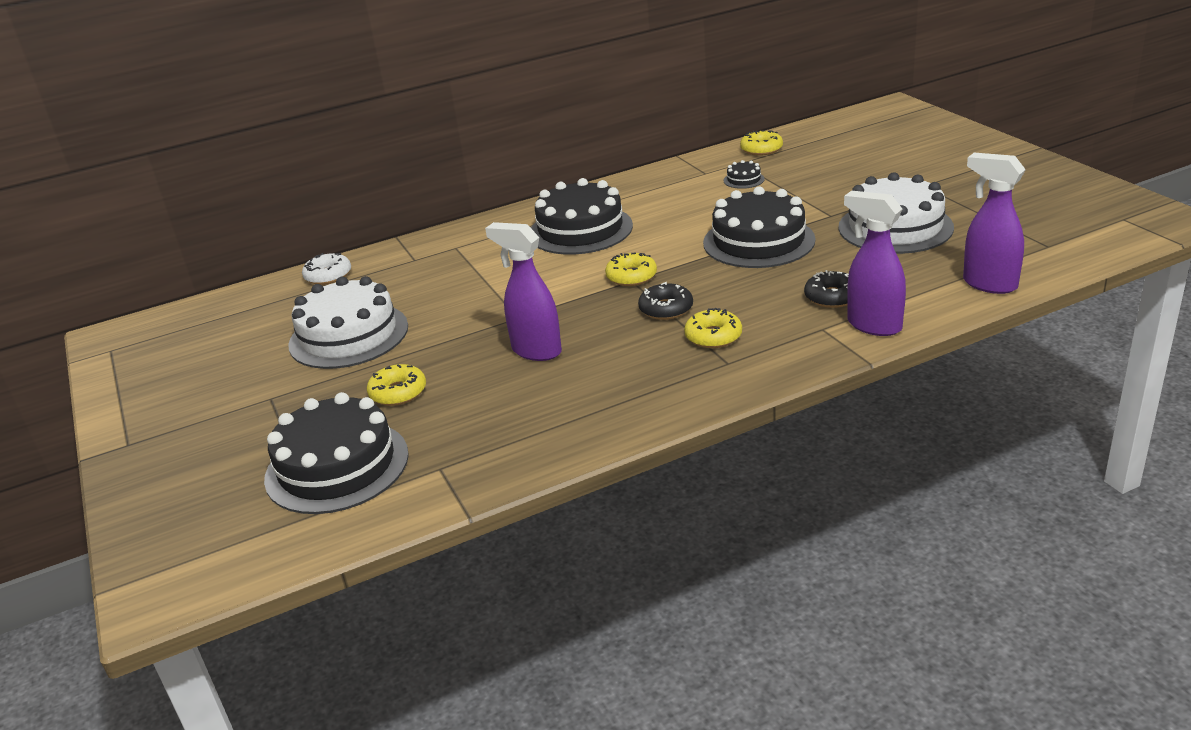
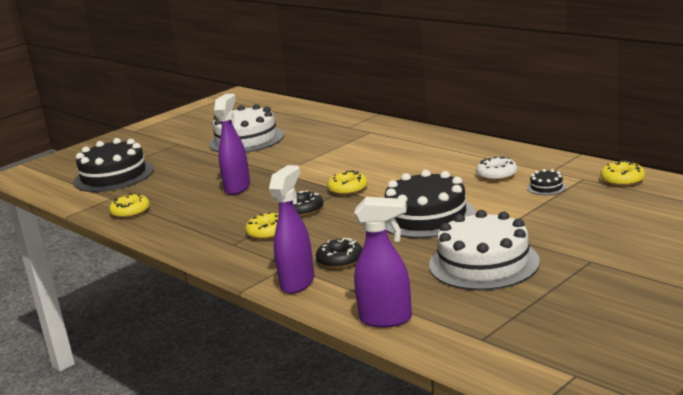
camera: 70 degrees right, 10 degrees down
white donut [302,253,351,285] -> white donut moved to [476,157,517,181]
yellow donut [367,364,426,406] -> yellow donut moved to [109,193,150,218]
black cake [531,178,633,255] -> none
purple spray bottle [963,153,1026,294] -> purple spray bottle turned 75 degrees clockwise [354,197,412,328]

